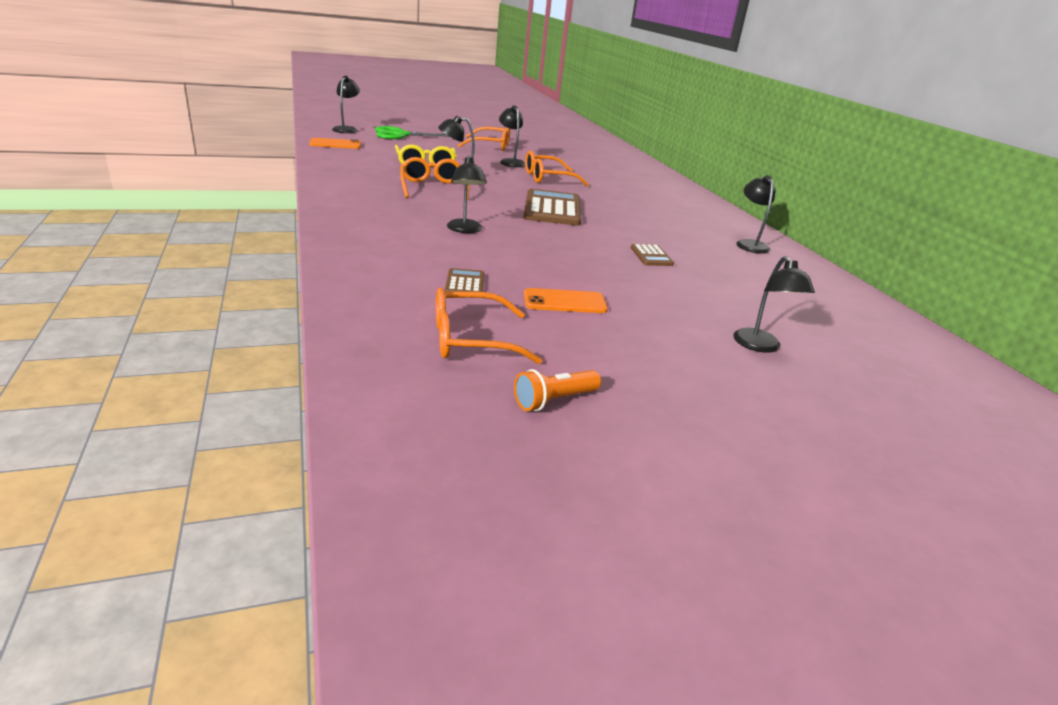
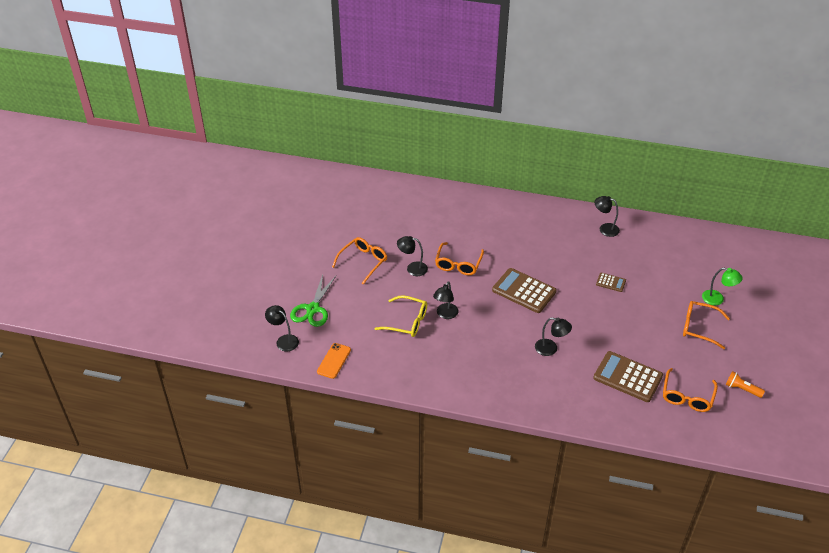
camera: 55 degrees left, 15 degrees up
orange glasses [400,157,470,200] -> orange glasses moved to [683,301,730,349]
brown calculator [445,268,485,292] -> brown calculator [593,351,663,402], size x2.04
orange flashlight [514,369,601,411] -> orange flashlight turned 120 degrees clockwise [726,371,765,398]
orange phone [524,288,608,313] -> none
black lamp [734,256,815,353] -> green lamp [702,268,743,305]

